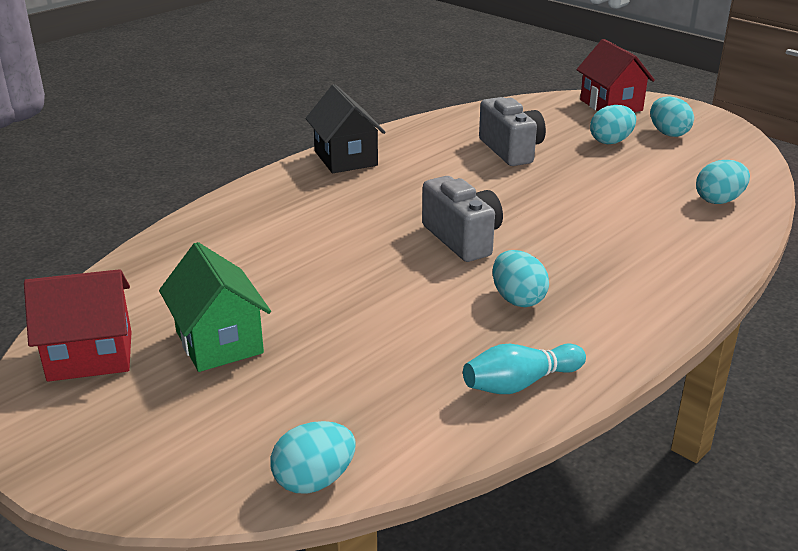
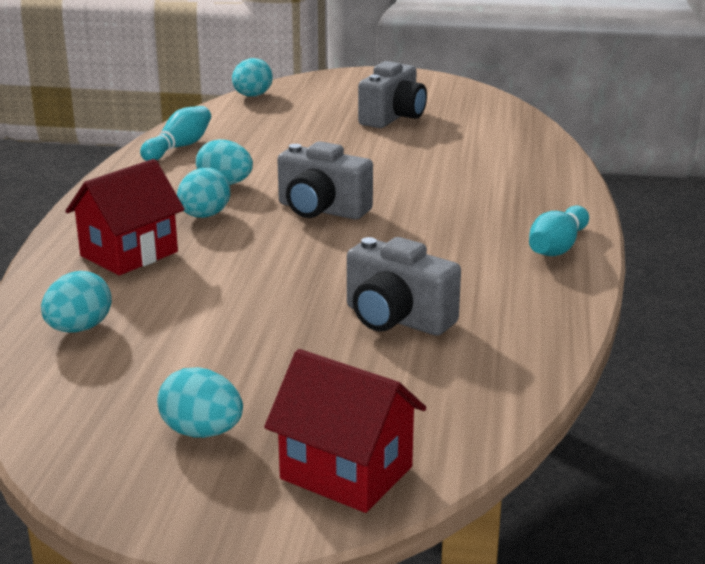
camera: 145 degrees right, 5 degrees down
red house [24,269,131,382] -> red house moved to [65,159,184,275]
green house [159,242,271,372] -> grey camera [358,61,427,128]
black house [306,84,386,173] -> turquoise bowling pin [529,206,589,256]
turquoise egg [590,105,636,144] -> turquoise egg moved to [177,168,230,218]

